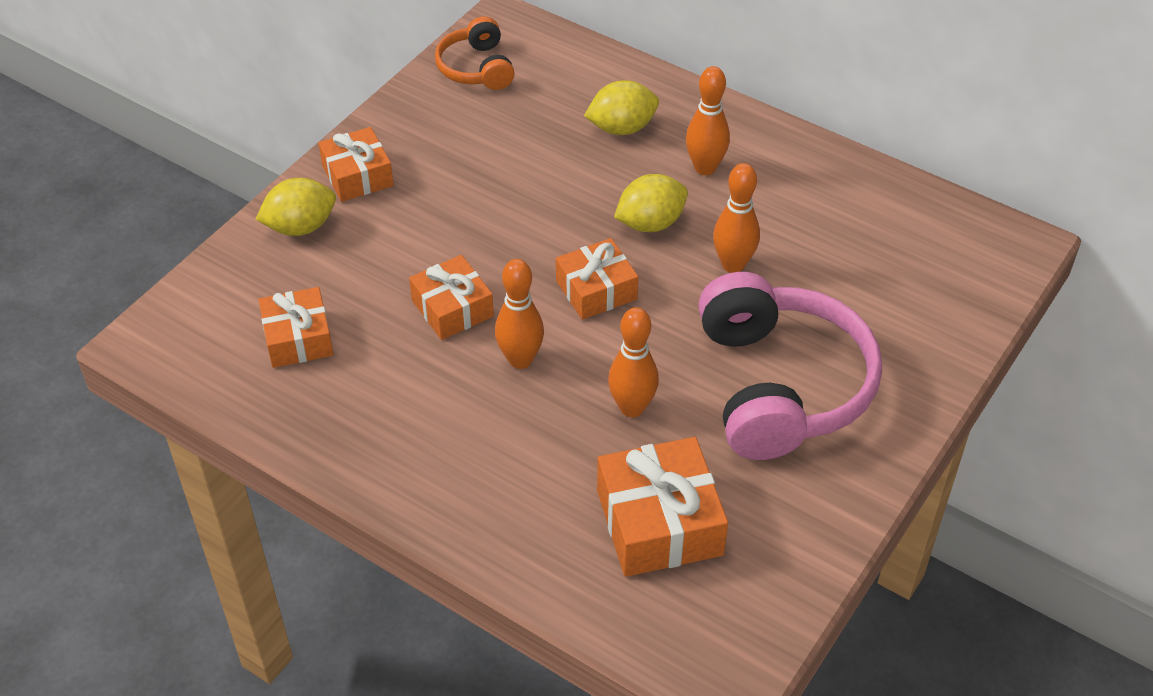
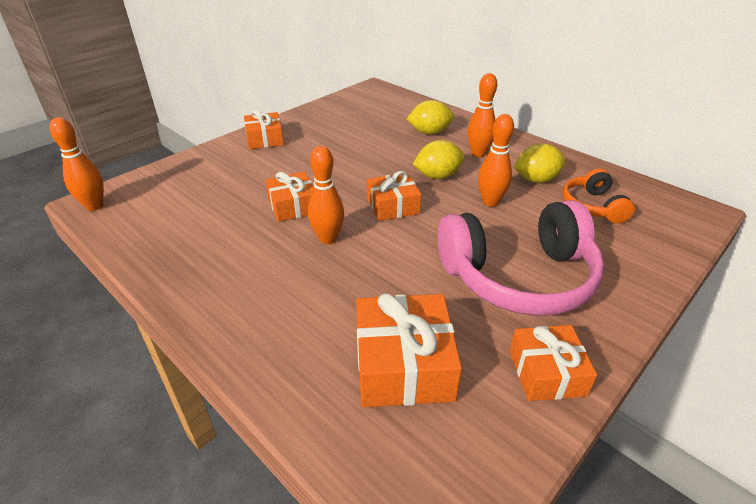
camera: 10 degrees right, 10 degrees down
yellow lemon [255,178,336,236] -> yellow lemon moved to [514,144,566,183]
orange gift [259,287,334,368] -> orange gift moved to [510,325,597,401]
orange headphones [435,16,515,90] -> orange headphones moved to [563,168,635,224]
orange bowling pin [608,307,659,417] -> orange bowling pin moved to [49,117,104,211]
pink headphones [698,272,882,460] -> pink headphones turned 75 degrees clockwise [437,200,605,316]

